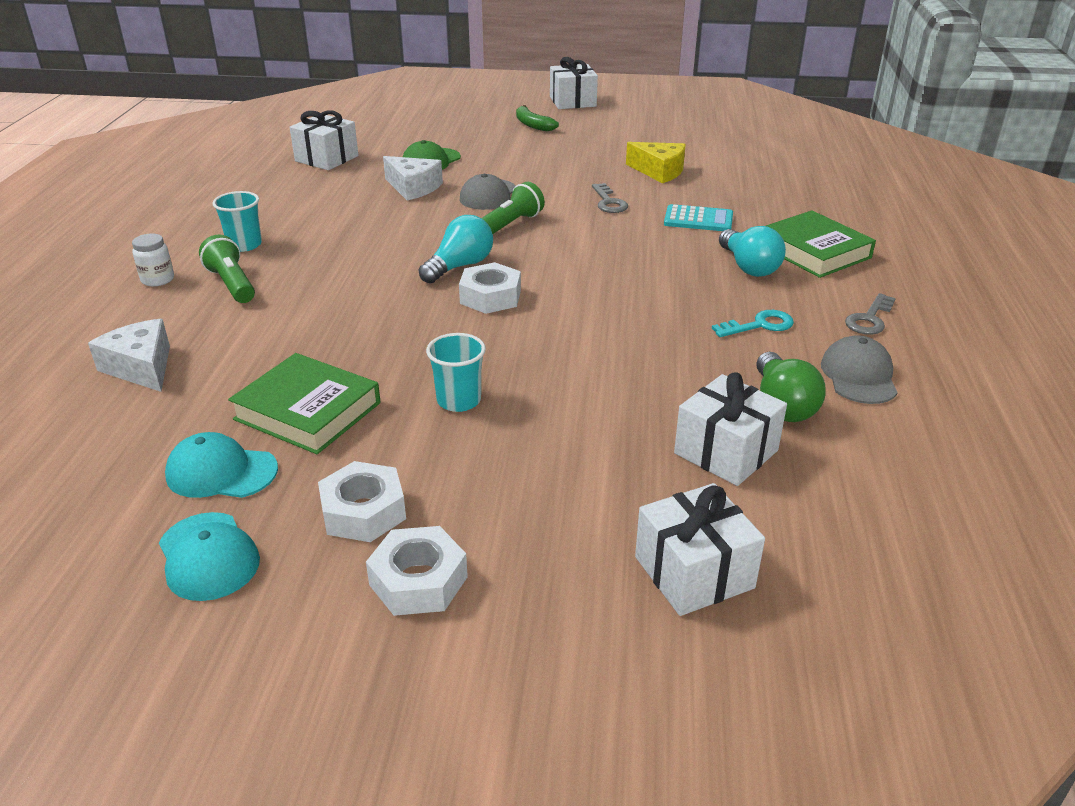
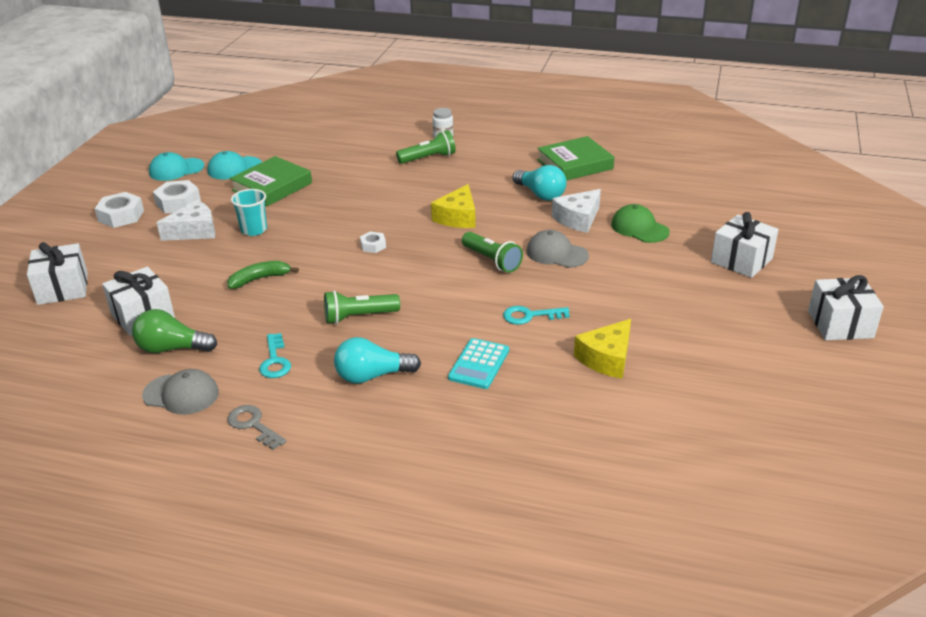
camera: 100 degrees right, 0 degrees up
white cheese [88,319,170,392] -> white cheese moved to [156,200,215,241]
turquoise cap [165,432,278,498] -> turquoise cap turned 135 degrees counterclockwise [207,151,262,180]
turquoise cup [212,191,262,252] -> none
white gift [290,110,358,170] -> white gift moved to [711,212,779,278]
turquoise light bulb [419,215,493,284] -> turquoise light bulb moved to [513,165,567,201]
white nut [459,262,521,314] -> white nut [360,232,386,253], size x0.57
green banana [516,105,559,131] -> green banana moved to [227,261,299,289]
grey key [592,183,628,213] -> turquoise key [503,306,570,325]
green book [766,210,876,278] -> green book moved to [537,136,614,181]
none -> green flashlight [324,291,400,324]
none -> yellow cheese [431,184,476,228]

